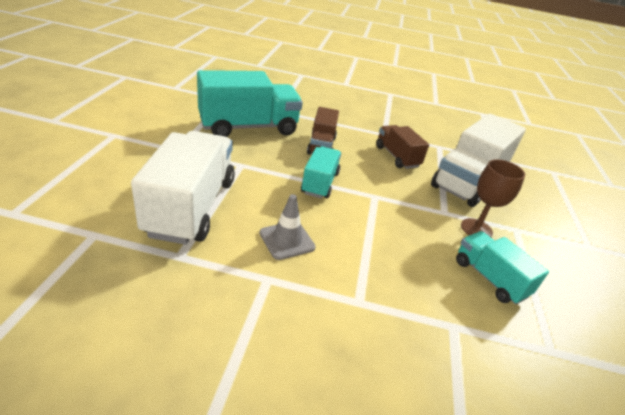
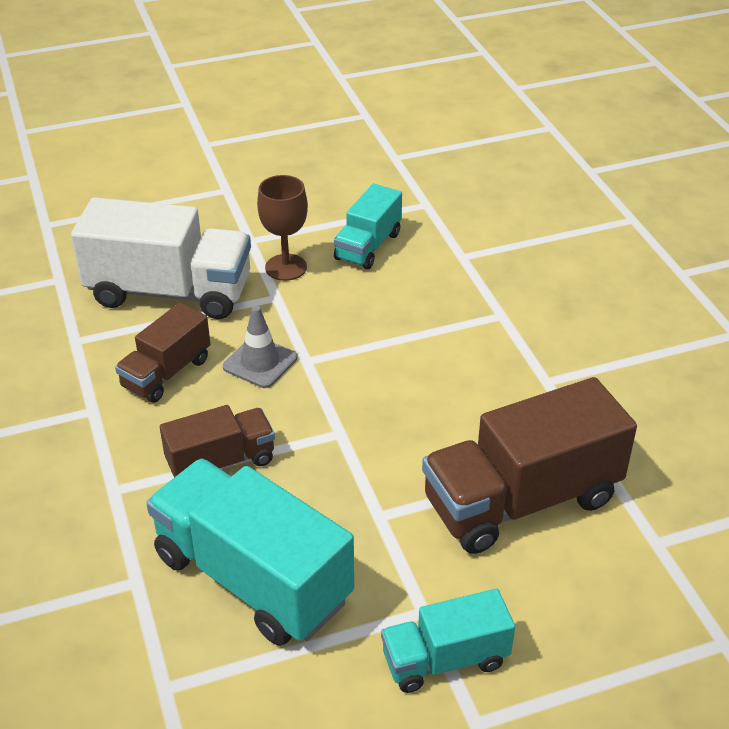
camera: 115 degrees left, 5 degrees up
white truck [131,131,235,245] -> brown truck [422,377,637,554]
grey traffic cone [260,194,316,260] -> grey traffic cone moved to [223,306,297,388]
turquoise truck [301,146,341,199] -> turquoise truck moved to [381,589,515,693]

